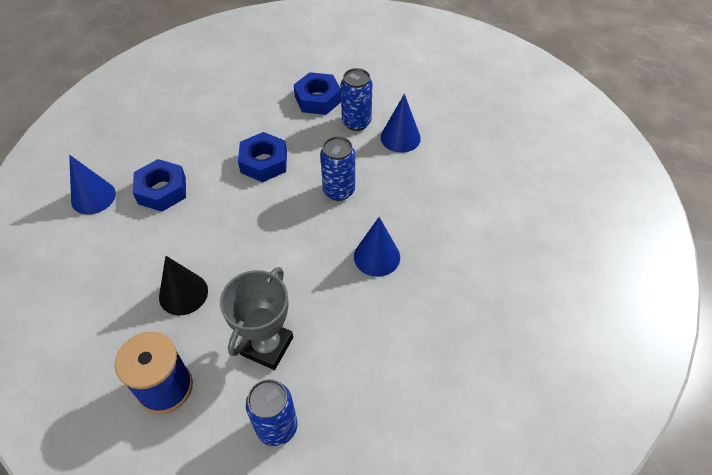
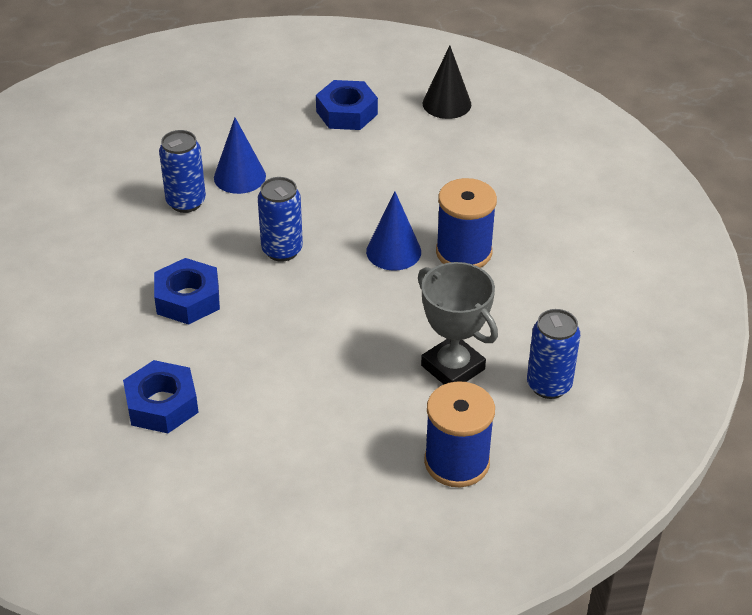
camera: 65 degrees left, 10 degrees down
blue cone [69,155,116,214] -> none
black cone [159,256,208,315] -> black cone moved to [423,46,471,119]
blue nut [294,72,341,115] -> blue nut moved to [316,80,378,130]
none -> blue spool [436,178,497,268]

